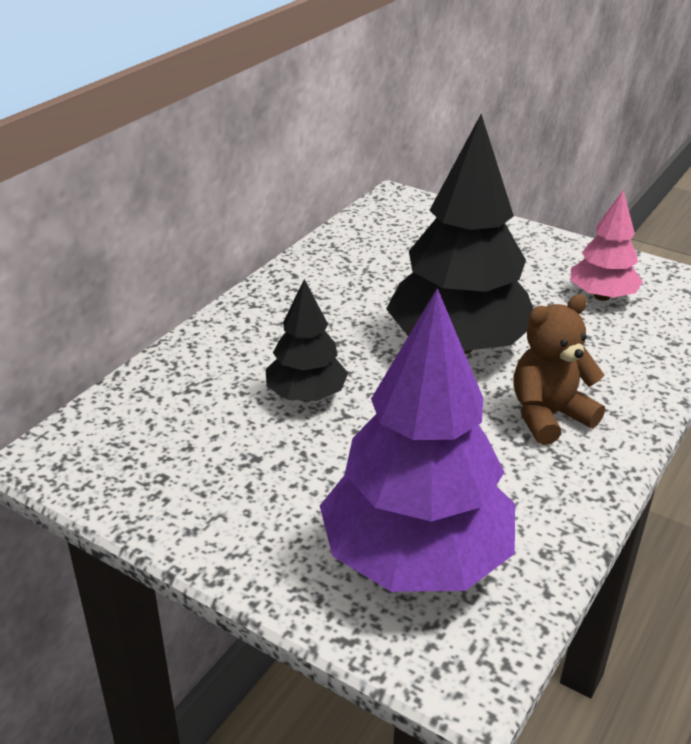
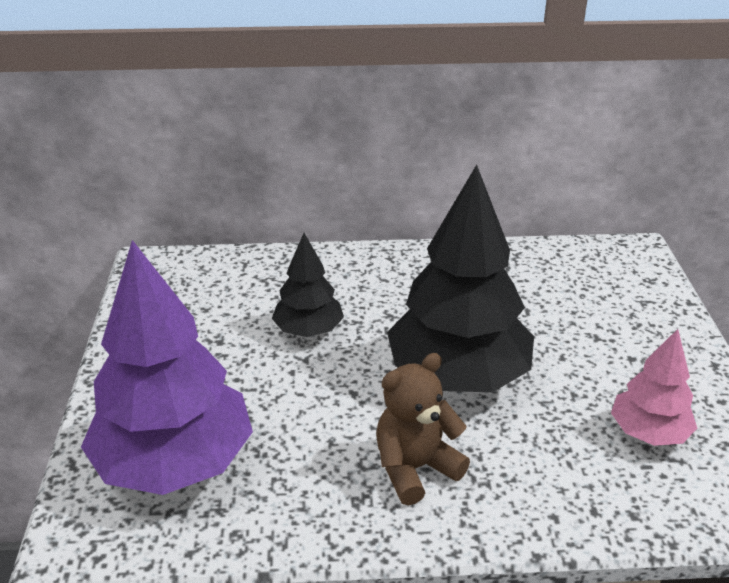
camera: 55 degrees right, 0 degrees up
brown teddy bear [513,294,605,445] -> brown teddy bear turned 60 degrees counterclockwise [376,353,470,505]

